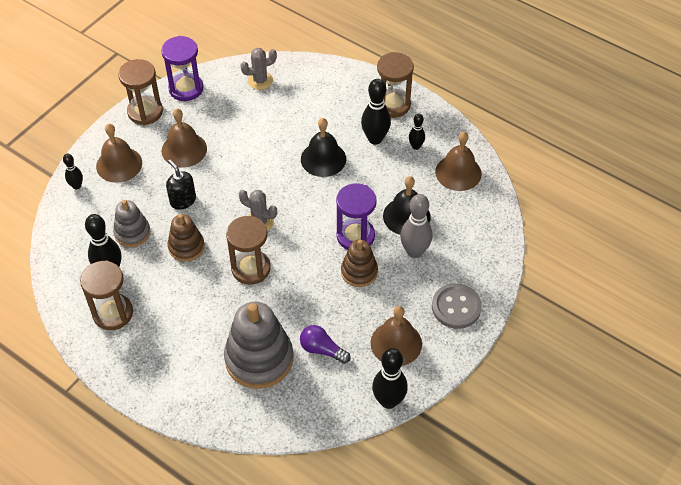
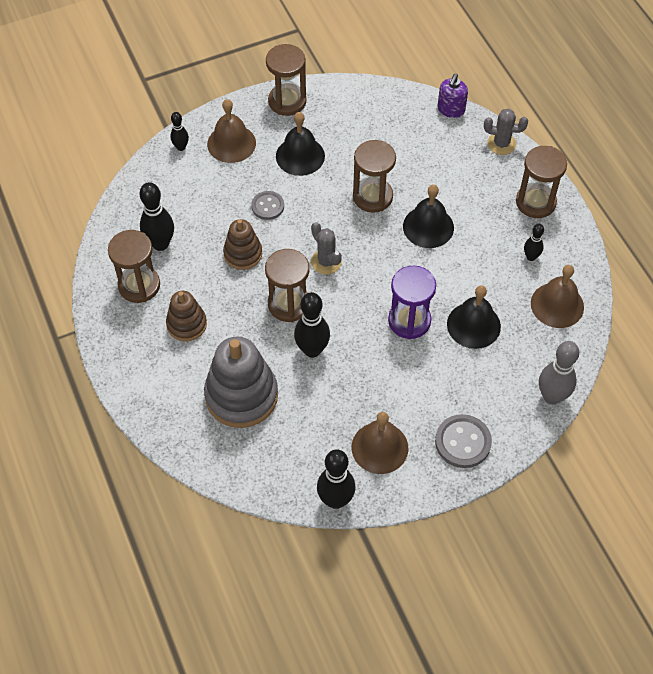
camera: 30 degrees right, 5 degrees up
grey stacking toy [113,200,150,247] -> none
purple hourglass [161,36,203,101] -> none
brown bell [162,109,207,167] -> black bell [276,112,325,176]
black soap dispenser [166,160,196,210] -> grey button [251,191,284,220]
grey cactus [240,48,277,90] -> grey cactus moved to [484,109,528,155]
purple light bulb [300,325,350,364] -> none
brown stacking toy [341,239,378,287] -> brown stacking toy moved to [166,291,207,341]
black bowling pin [361,79,391,145] -> black bowling pin moved to [294,292,330,358]
grey bowling pin [400,194,432,258] -> grey bowling pin moved to [539,341,579,404]
none -> brown hourglass [353,140,396,213]
none -> purple soap dispenser [438,74,468,118]

